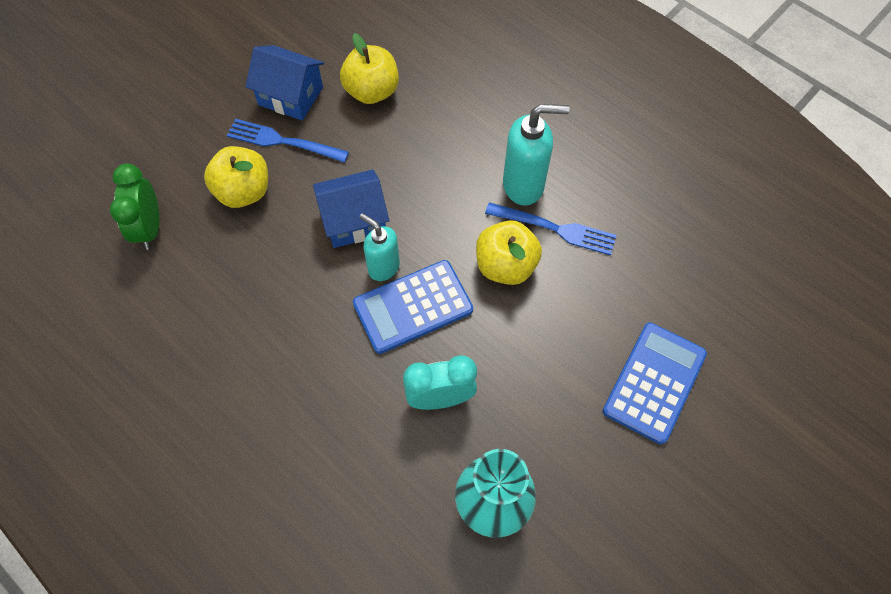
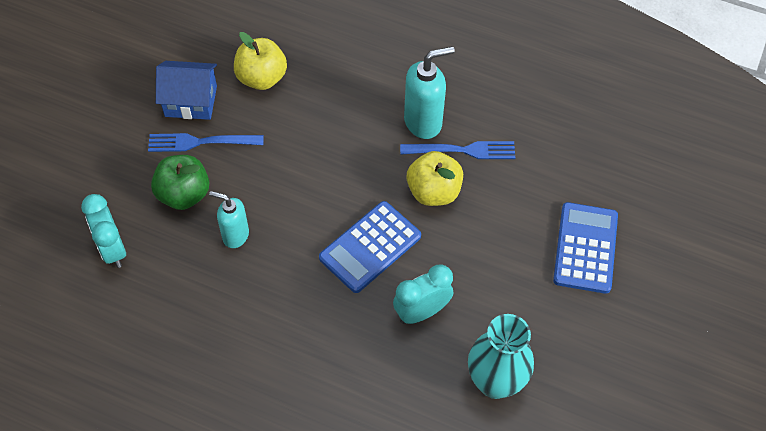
camera: 20 degrees left, 5 degrees down
green clock [110,164,159,250] -> turquoise clock [81,194,126,268]
yellow apple [204,146,268,208] -> green apple [151,155,209,210]
blue house [313,169,389,248] -> none
turquoise soap dispenser [360,213,400,281] -> turquoise soap dispenser moved to [209,191,249,248]

